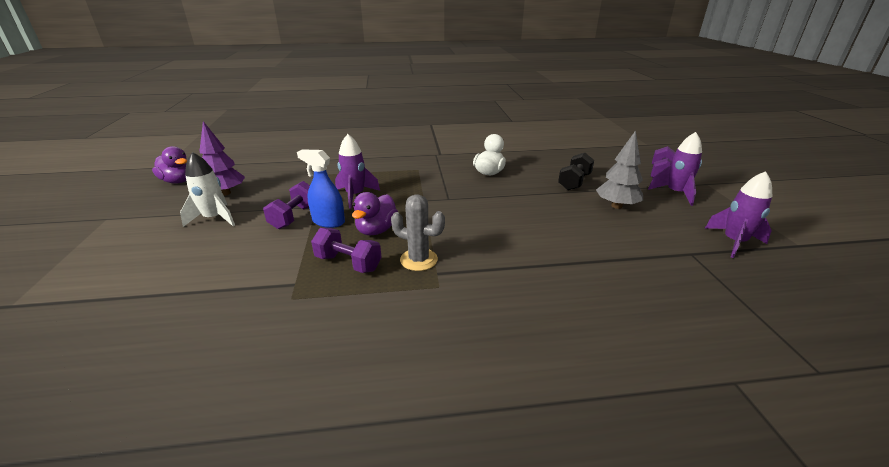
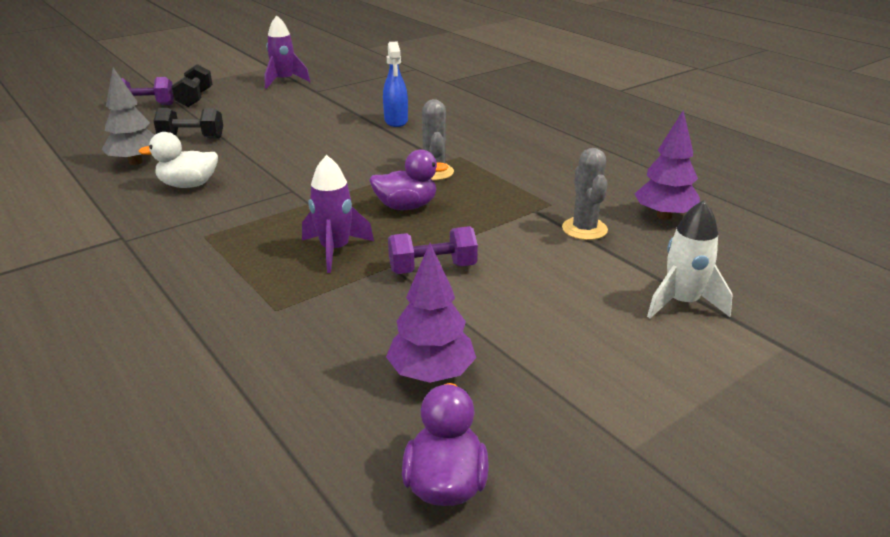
camera: 120 degrees left, 0 degrees up
white rocket [180,152,235,227] -> white rocket moved to [647,200,733,318]
blue spray bottle [297,149,345,228] -> blue spray bottle moved to [383,42,408,127]
purple dumbbell [311,228,382,273] -> none
grey tree [596,130,643,209] -> grey tree moved to [101,68,154,165]
purple rocket [648,132,702,206] -> black dumbbell [171,64,212,107]
none -> grey cactus [562,148,608,240]
none -> purple tree [634,110,700,220]

